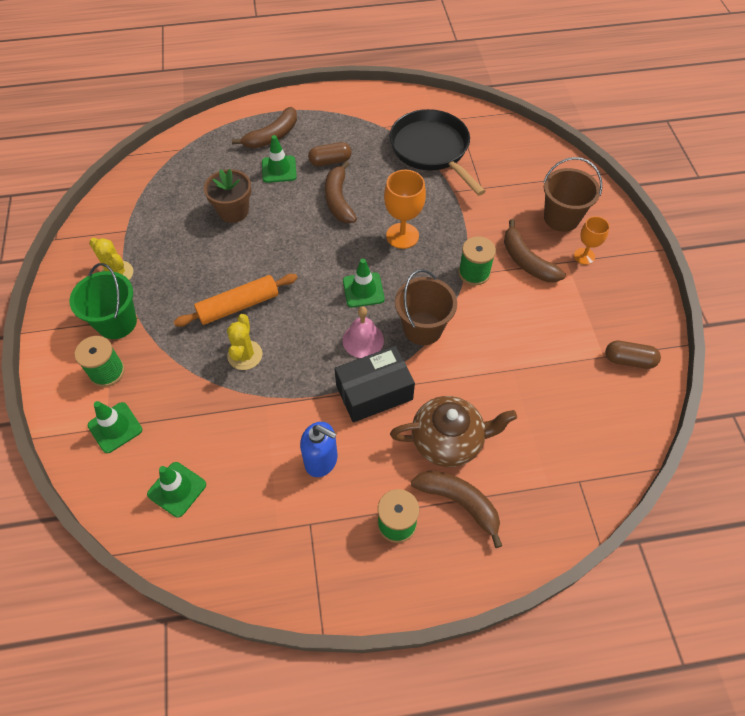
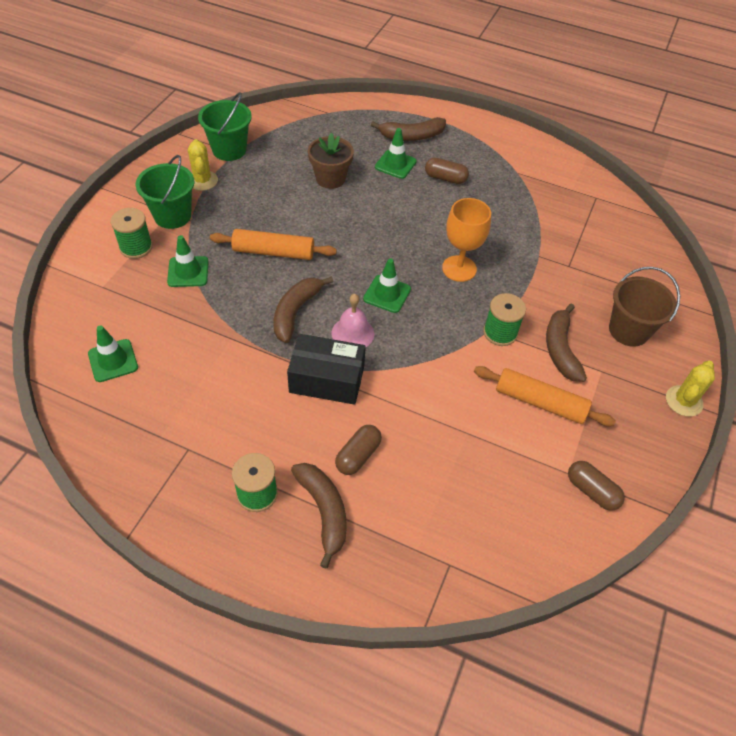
camera: 30 degrees right, 5 degrees down
green traffic cone [88,401,142,453] -> green traffic cone moved to [167,235,209,287]
yellow cactus [227,314,262,370] -> yellow cactus moved to [666,361,715,417]
blue soap dispenser [300,422,337,477] -> none
brown banana [325,161,357,223] -> brown banana moved to [274,276,334,343]
black pan [389,109,486,196] -> none
brown teapot [390,396,517,467] -> brown capsule [335,425,382,475]
brown bucket [395,269,457,345] -> none
orange goblet [574,216,609,265] -> none
none -> green bucket [198,92,252,161]
none -> orange rolling pin [474,366,616,426]

